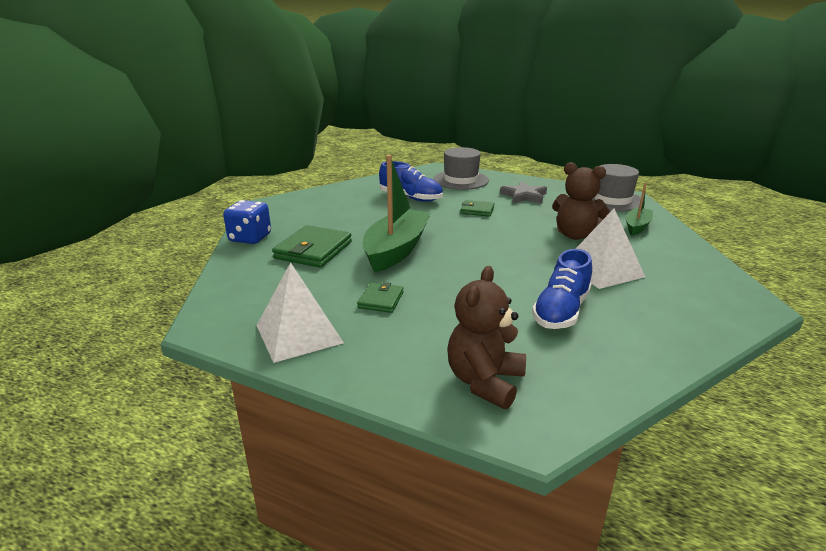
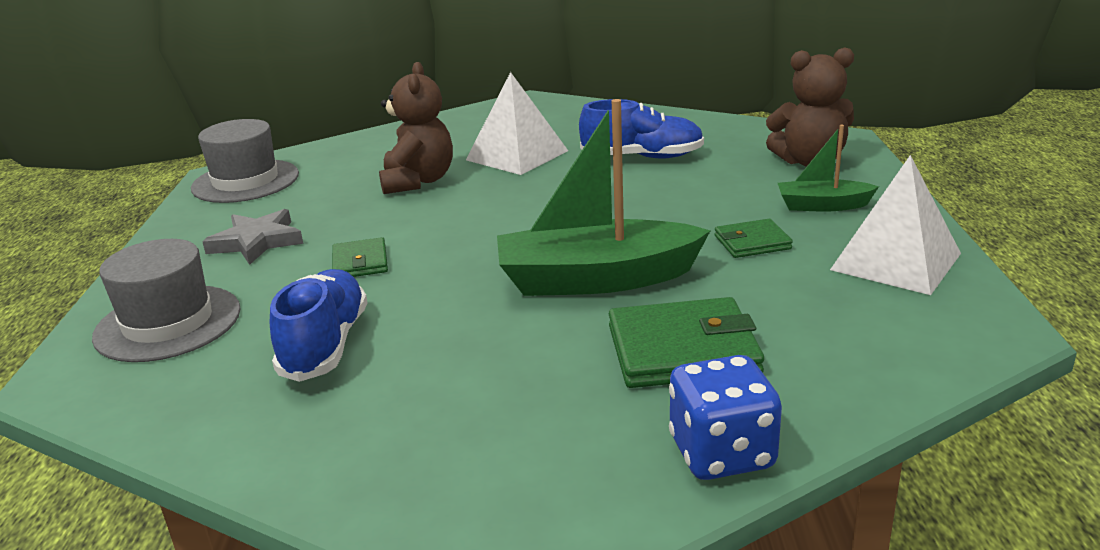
camera: 115 degrees left, 0 degrees up
green boat [625,183,653,235] -> green boat moved to [778,125,879,211]

